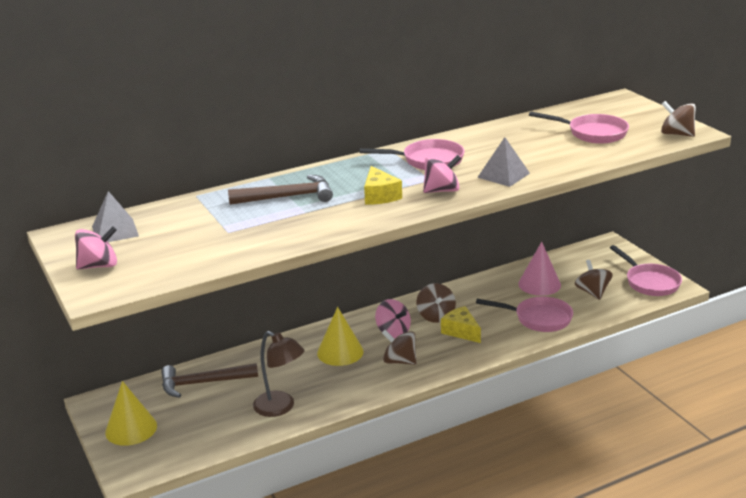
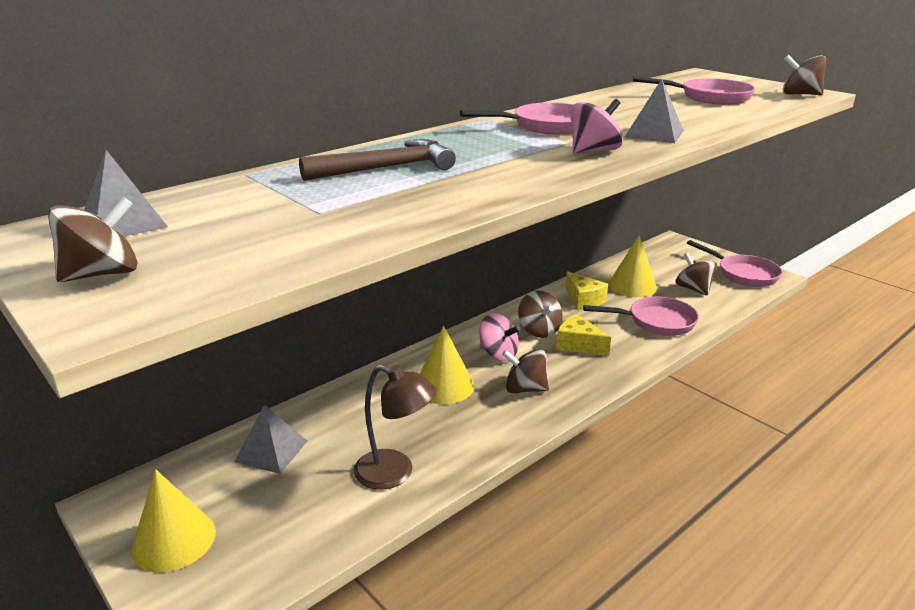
camera: 15 degrees left, 0 degrees up
pink spinning top [75,226,117,270] -> brown spinning top [48,197,137,282]
brown hammer [161,363,258,398] -> grey pyramid [234,405,307,474]
yellow cheese [364,166,402,205] -> yellow cheese moved to [565,271,608,310]
pink cone [518,242,561,296] -> yellow cone [608,235,657,297]

